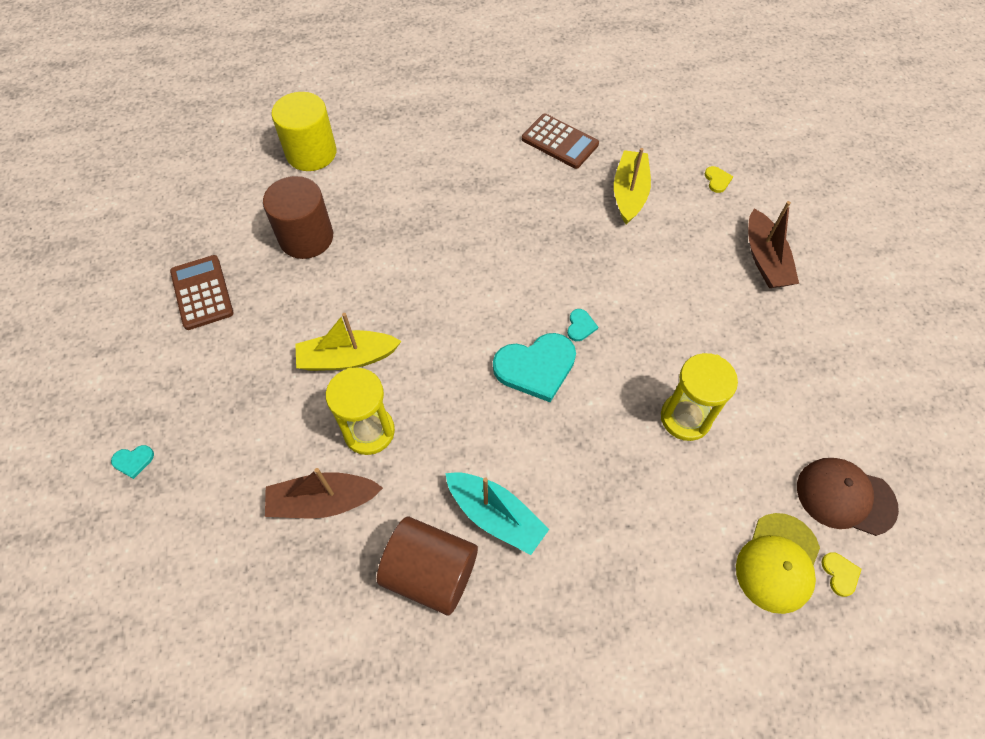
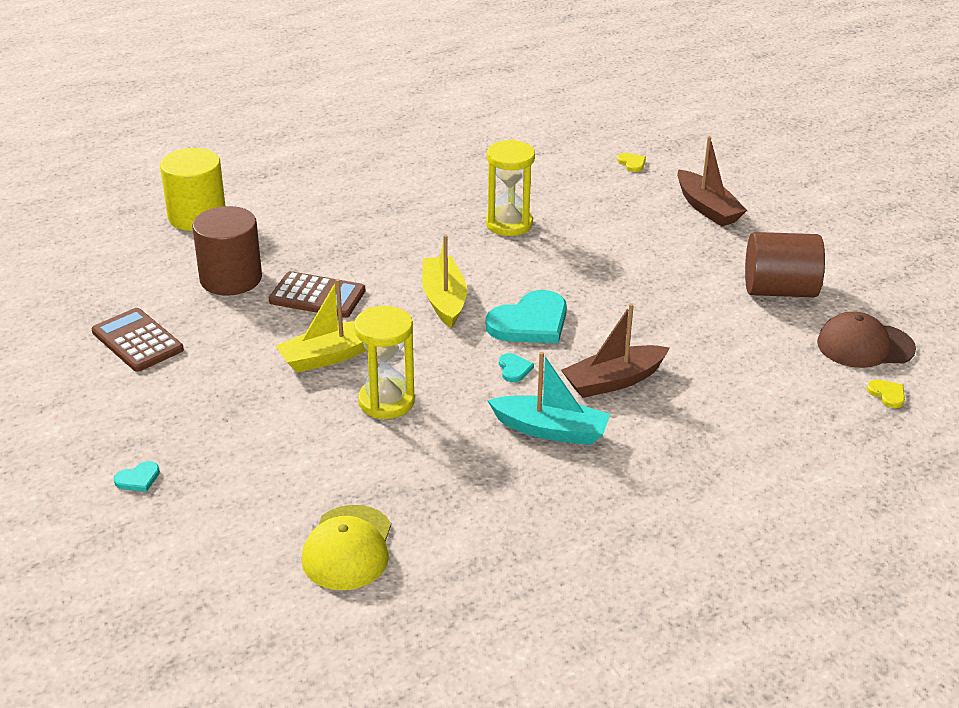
camera: 20 degrees left, 25 degrees down
brown boat [265,468,383,518] -> brown boat moved to [561,303,670,398]
brown cylinder [377,517,478,615] -> brown cylinder moved to [745,232,825,297]
brown calculator [522,113,599,169] -> brown calculator moved to [269,271,365,318]
turquoise heart [567,309,598,341] -> turquoise heart moved to [499,353,534,382]
yellow boat [614,148,651,224] -> yellow boat moved to [422,235,467,328]
yellow hourglass [661,353,738,441] -> yellow hourglass moved to [486,140,535,236]
yellow cap [736,513,820,614] -> yellow cap moved to [301,505,391,590]

